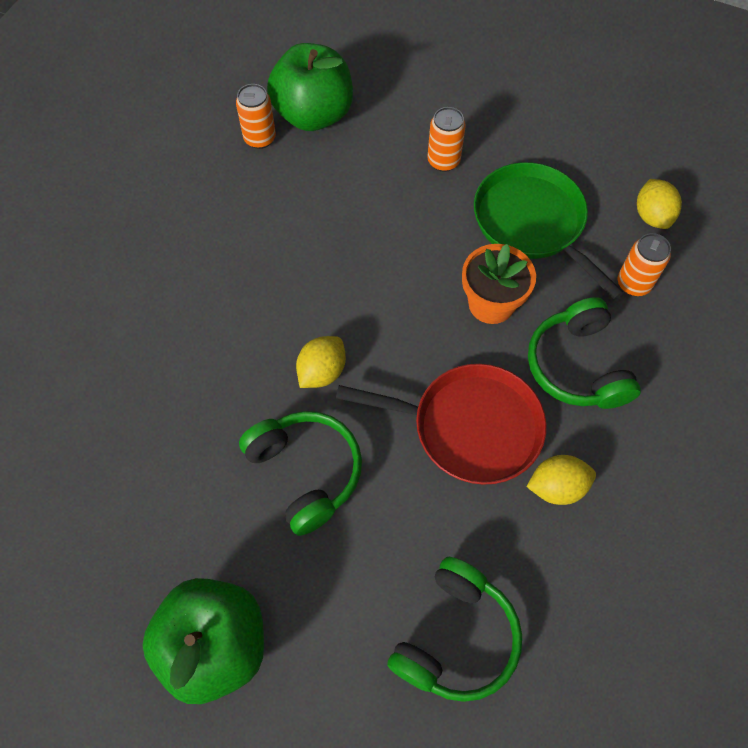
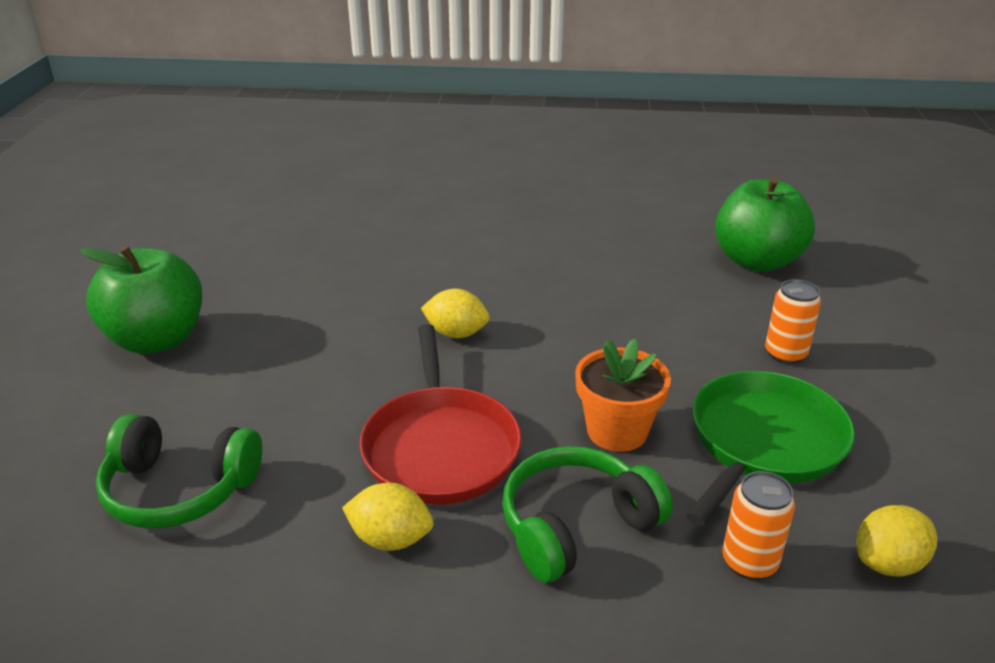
camera: 70 degrees right, 30 degrees down
orange can [236,84,276,149] -> none
green headphones [239,411,362,536] -> none
yellow lemon [526,455,596,505] -> yellow lemon turned 45 degrees counterclockwise [342,483,434,551]

